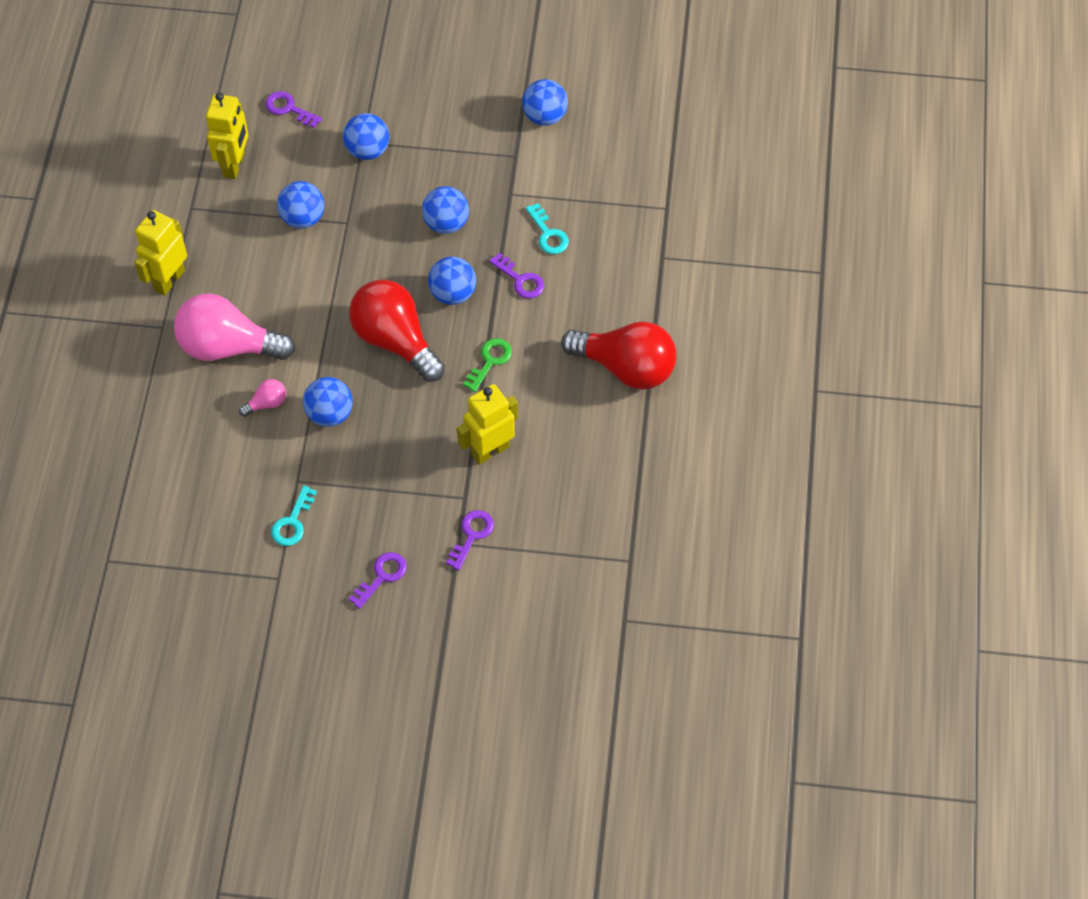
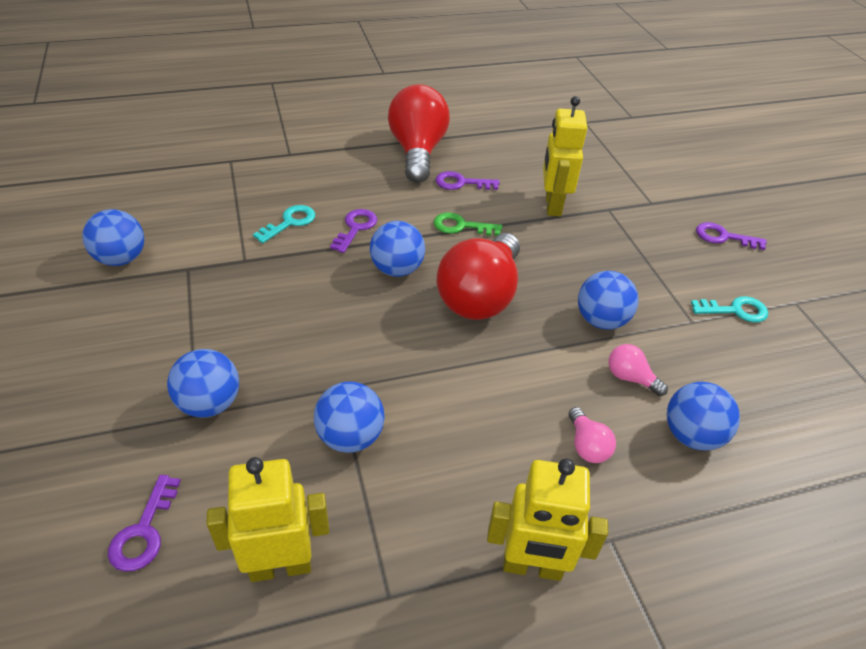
camera: 115 degrees left, 15 degrees down
pink light bulb [174,293,295,361] -> pink light bulb [568,407,616,463], size x0.43
blue ball [422,186,469,234] -> blue ball moved to [667,382,740,451]
purple key [446,510,494,570] -> purple key moved to [436,171,499,190]
yellow robot [457,384,518,465] -> yellow robot turned 60 degrees clockwise [543,96,587,216]

